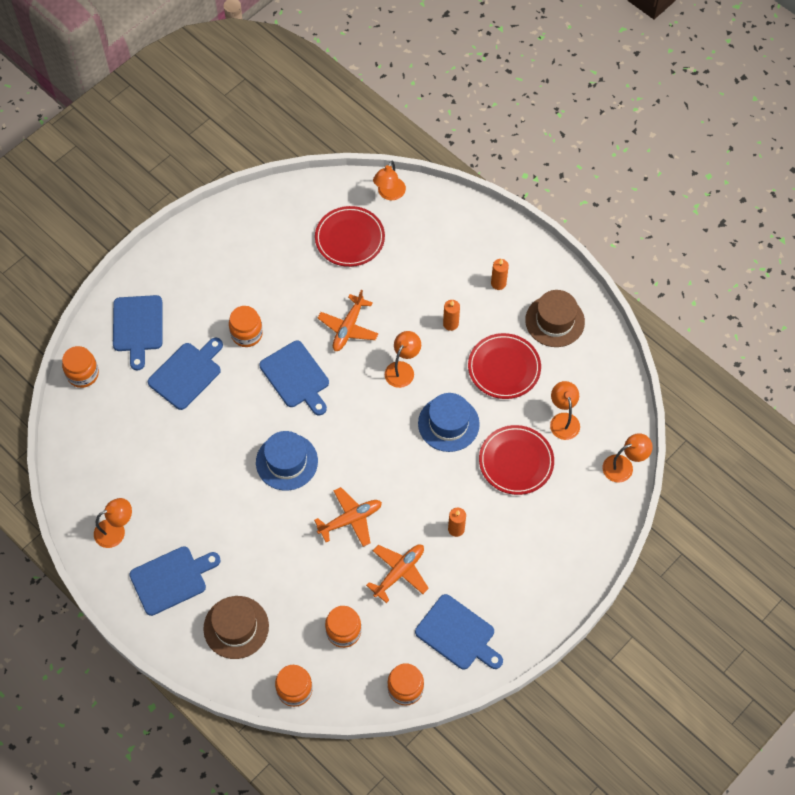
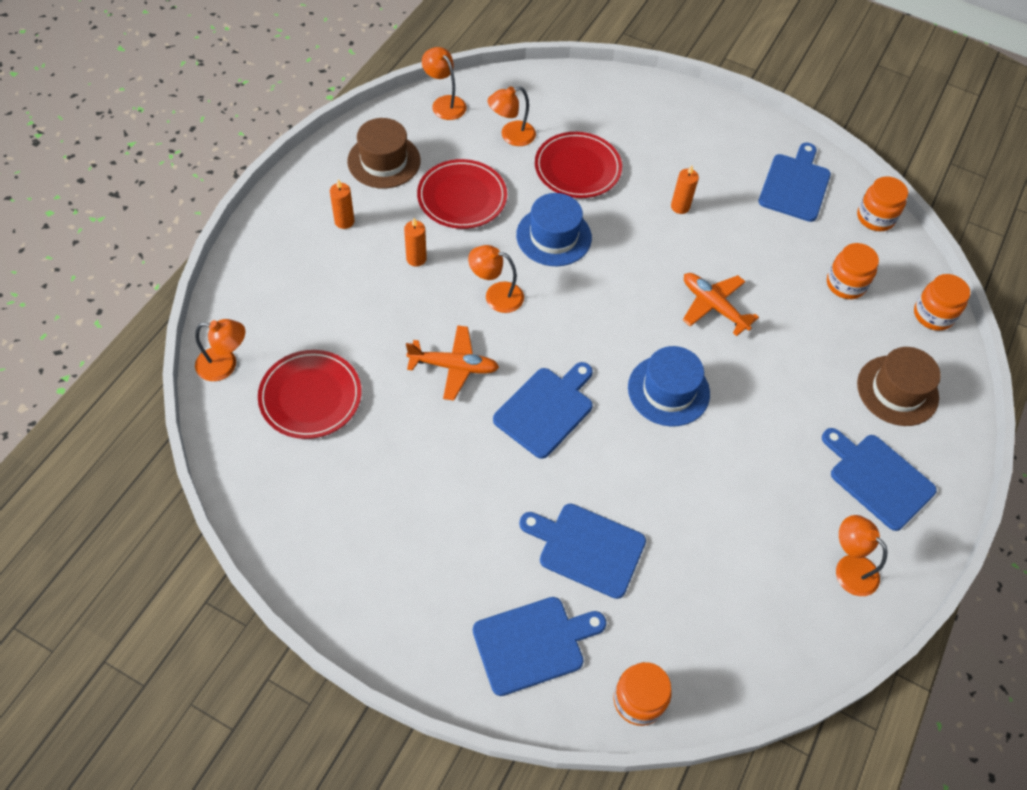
camera: 110 degrees left, 5 degrees down
orange jar [229,306,263,347] -> none
orange plane [366,545,429,603] -> none
orange lamp [602,433,653,482] -> orange lamp moved to [422,47,466,120]

